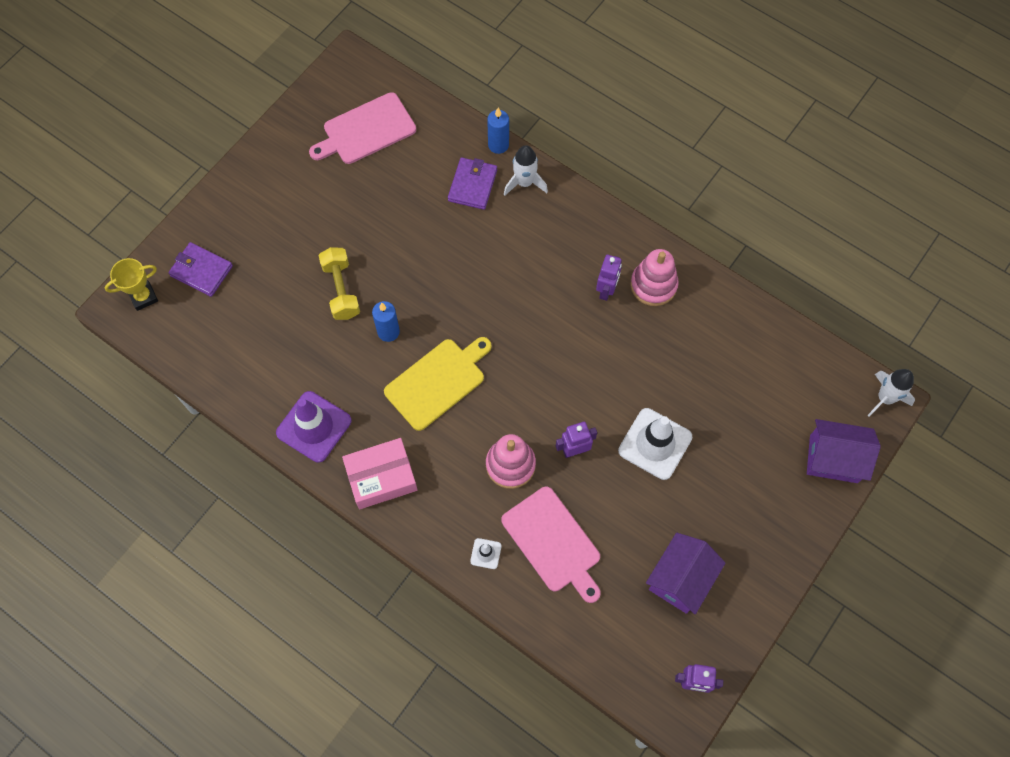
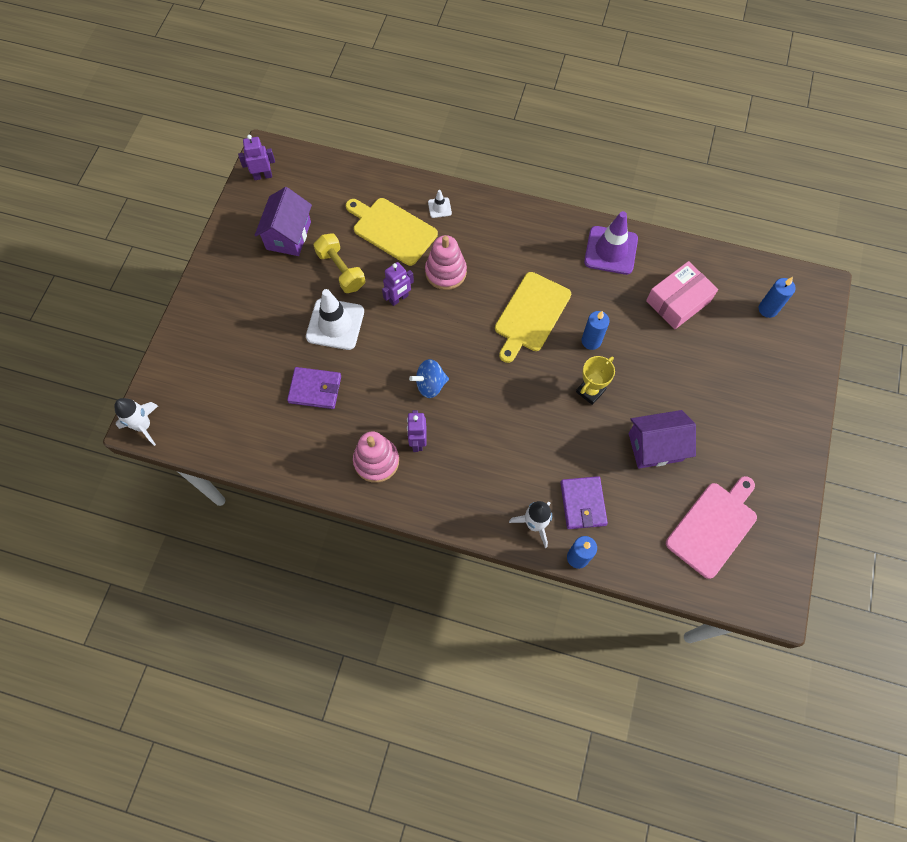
camera: 160 degrees right, 0 degrees up
yellow trophy [105,258,158,311] -> yellow trophy moved to [576,356,615,405]
purple wallet [169,242,233,297] -> purple wallet moved to [287,367,341,409]
yellow dumbbell [318,247,360,320] -> yellow dumbbell moved to [314,233,365,293]
pink box [342,438,418,509] -> pink box moved to [646,261,718,329]
pink cutting board [501,486,601,603] -> yellow cutting board [346,198,438,266]
purple house [807,419,881,483] -> purple house moved to [629,410,696,469]
none -> blue spinning top [409,359,449,398]
none -> blue candle [759,277,796,318]

